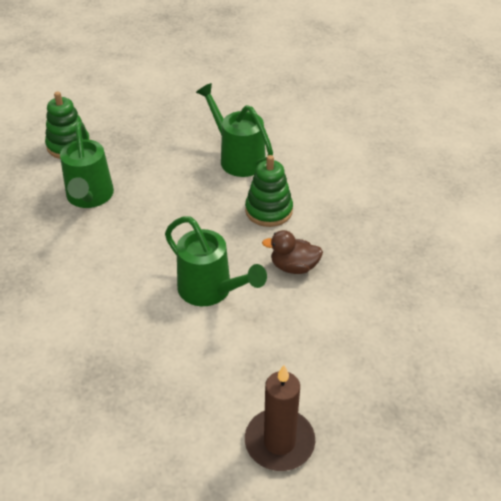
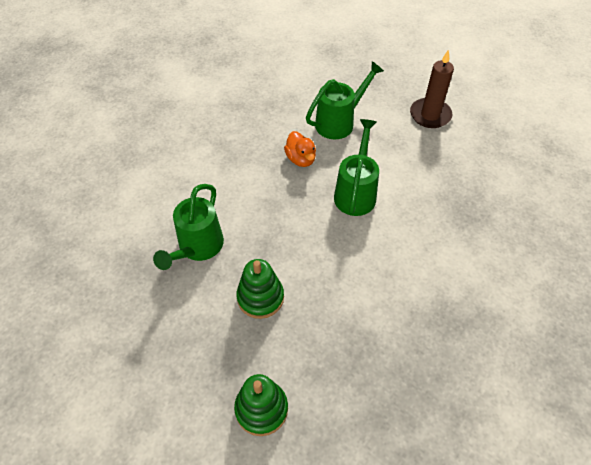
camera: 120 degrees left, 10 degrees up
green watering can [60,122,114,208] -> green watering can moved to [306,61,384,140]
green stacking toy [245,155,293,227] -> green stacking toy moved to [236,259,284,319]
brown duck [262,230,323,274] -> orange duck [284,131,316,167]

